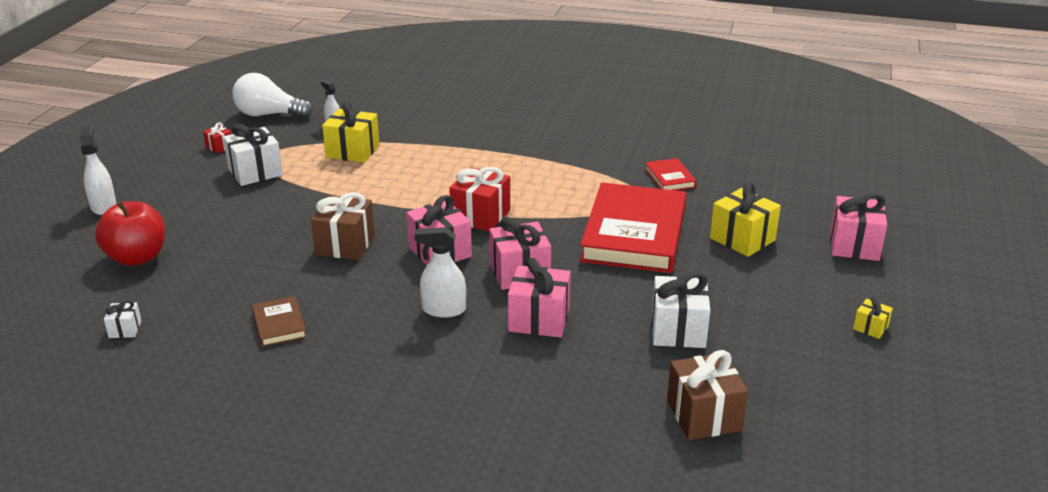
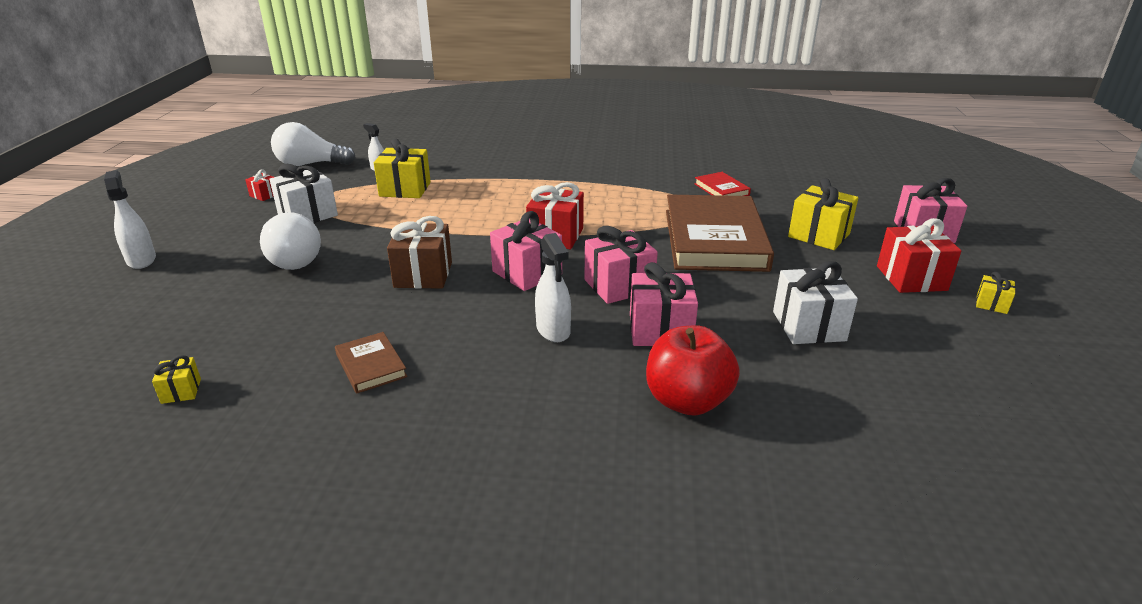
camera: 10 degrees left, 0 degrees up
red apple [95,201,165,266] -> red apple moved to [646,325,740,415]
white gift [104,300,142,338] -> yellow gift [152,355,201,404]
white spray bottle [415,227,466,318] -> white spray bottle turned 105 degrees counterclockwise [535,233,571,342]
red book [580,183,686,273] -> brown book [666,194,774,272]
brown gift [667,350,748,440] -> none
none -> white light bulb [260,212,321,270]
none -> red gift [877,218,961,293]

